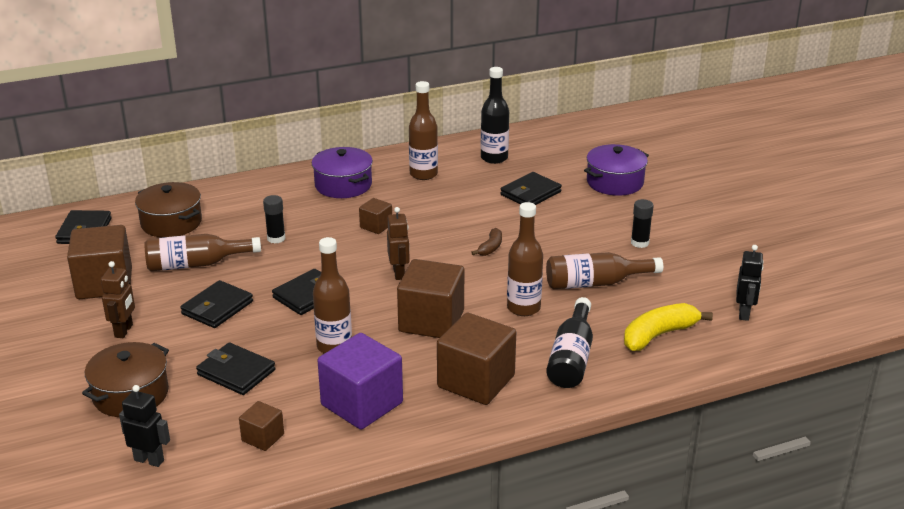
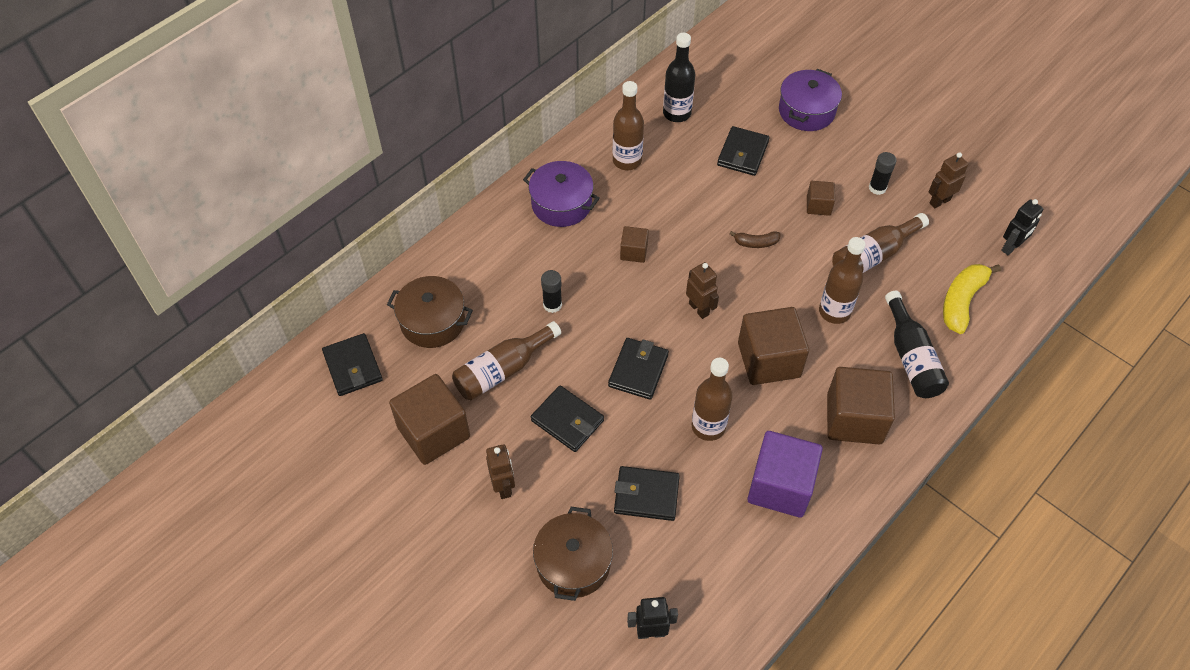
camera: 25 degrees left, 25 degrees up
black wallet [180,280,253,328] -> black wallet turned 60 degrees counterclockwise [531,385,604,452]
brown cube [239,401,284,451] -> brown cube moved to [807,181,835,216]
brown banana [471,228,502,256] -> brown banana turned 90 degrees clockwise [729,231,781,248]
black robot [736,245,764,321] -> black robot turned 60 degrees clockwise [1001,199,1044,255]
none -> brown robot [929,152,968,208]

